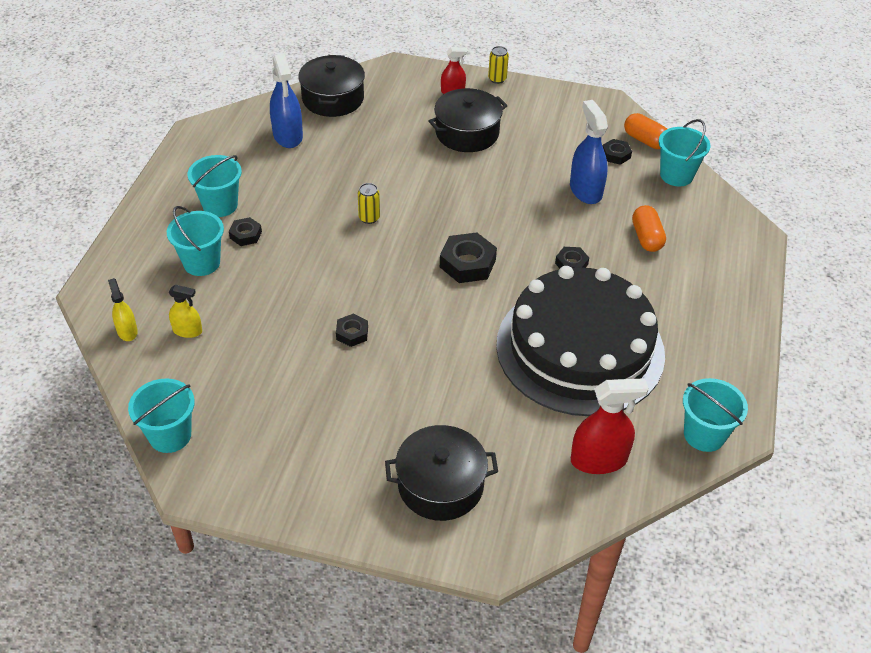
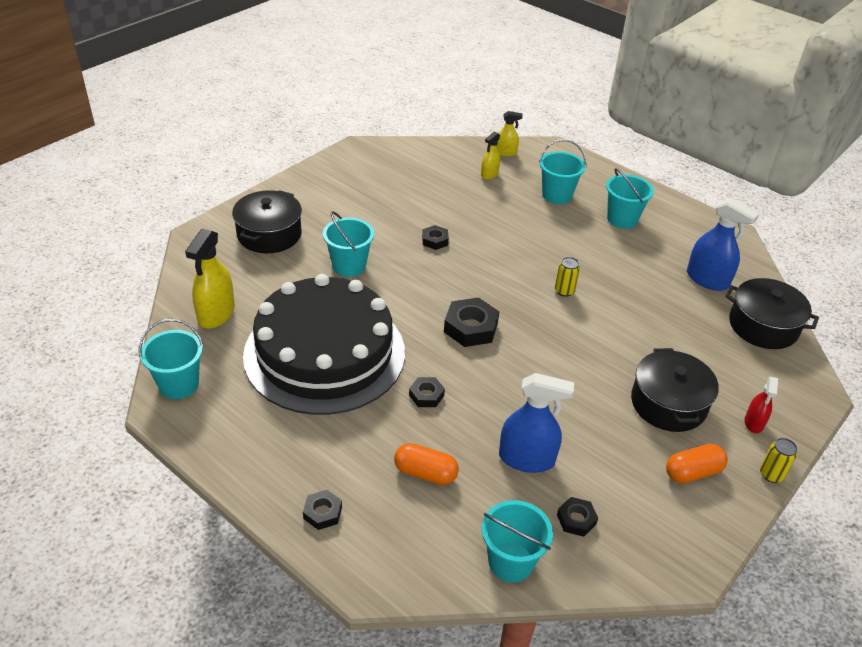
camera: 115 degrees right, 5 degrees down
turquoise bucket [128,378,195,453] -> turquoise bucket moved to [323,211,374,277]
black nut [229,217,262,246] -> black nut moved to [303,490,342,530]
blue spray bottle [270,54,303,148] -> blue spray bottle turned 150 degrees counterclockwise [687,198,759,291]
red spray bottle [571,378,649,474] -> yellow spray bottle [185,229,235,329]
orange capsule [624,113,667,149] -> orange capsule moved to [666,444,728,484]

